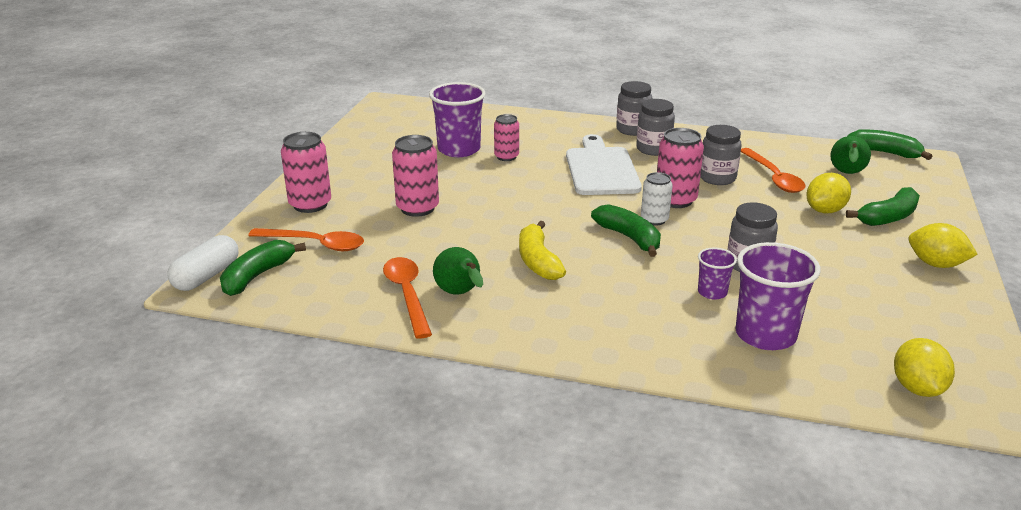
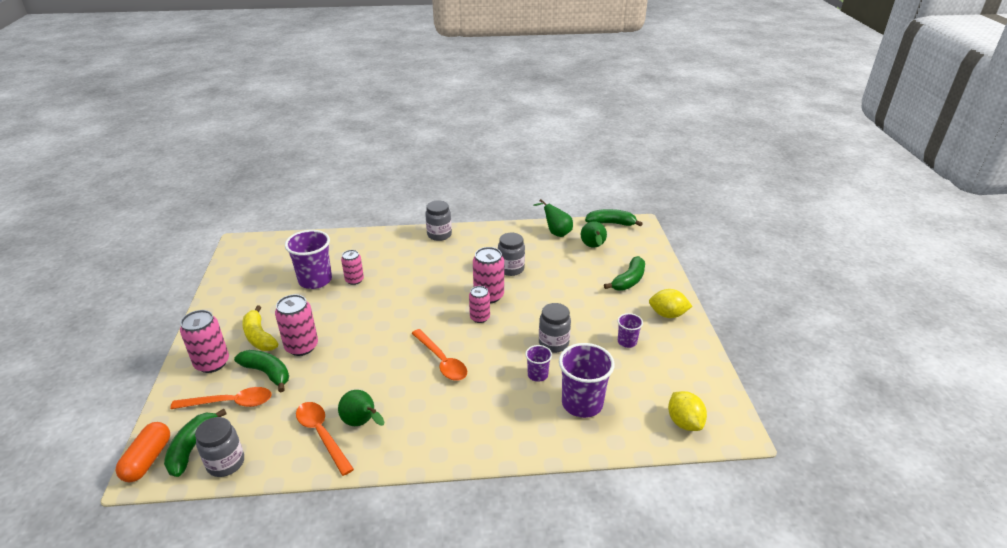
camera: 20 degrees left, 5 degrees up
white capsule [168,235,239,291] -> orange capsule [115,422,170,482]
yellow banana [519,221,566,280] -> yellow banana moved to [242,305,278,351]
white cutting board [566,134,642,195] -> none
green banana [591,204,661,257] -> green banana moved to [234,350,289,393]
grey jar [636,99,675,156] -> grey jar moved to [195,417,244,477]
white can [641,172,673,226] -> pink can [469,286,490,323]
orange spoon [741,148,806,193] -> orange spoon moved to [411,329,467,381]
yellow lemon [806,173,851,213] -> none
none -> green pear [533,199,573,237]
none -> purple cup [617,313,643,348]

